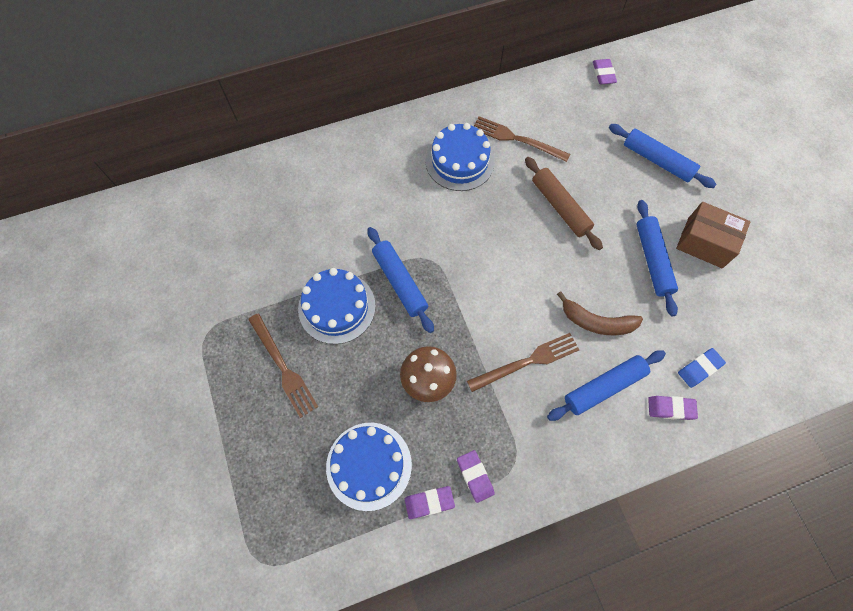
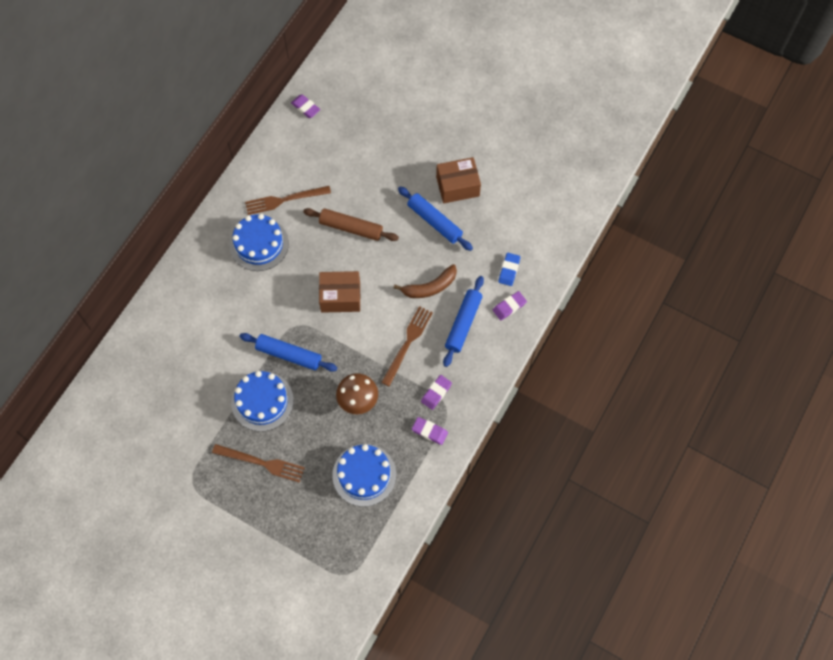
camera: 40 degrees left, 0 degrees up
purple eraser [405,486,455,519] -> purple eraser moved to [421,375,452,410]
blue rolling pin [609,124,716,188] -> none
none -> brown box [319,271,360,313]

